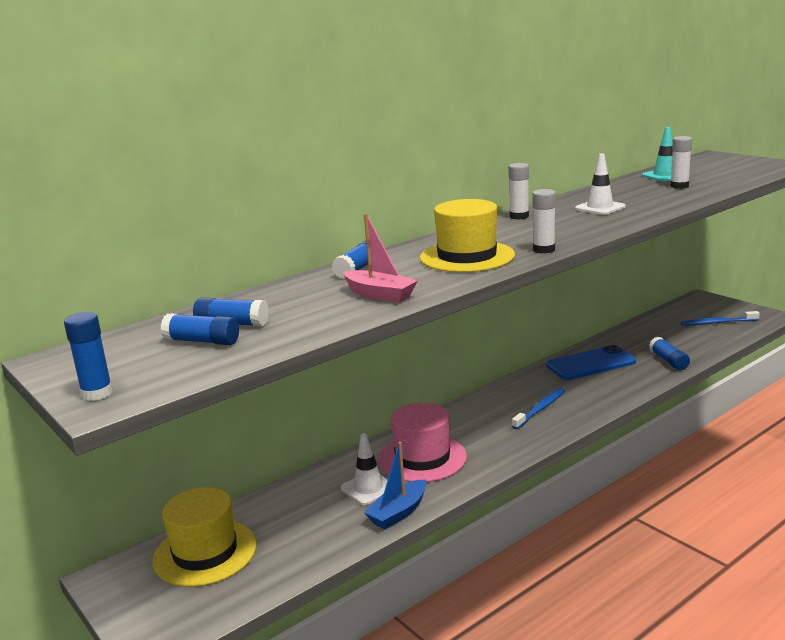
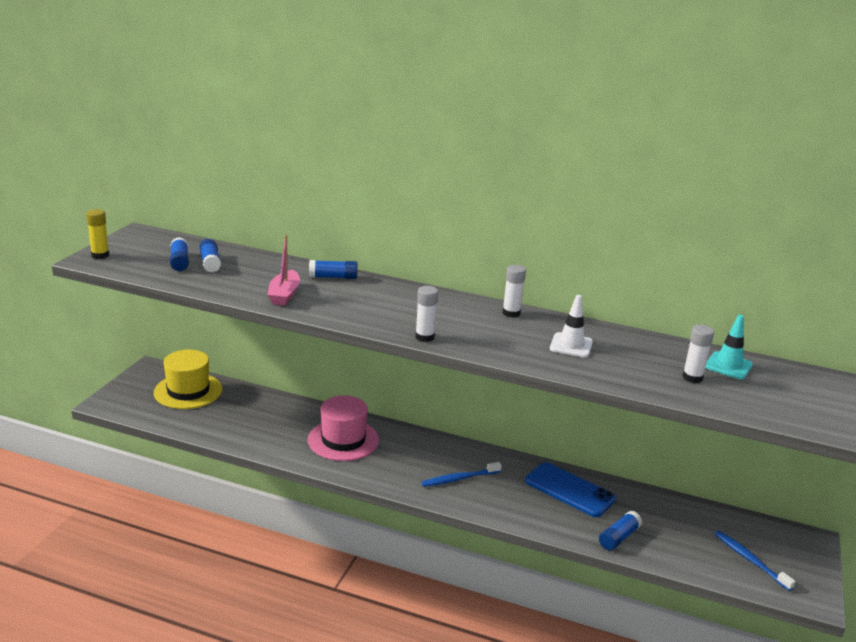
camera: 55 degrees right, 5 degrees up
blue glue stick [64,312,113,401] -> yellow glue stick [86,209,109,259]
white traffic cone [341,433,388,505] -> none
blue boat [364,442,426,529] -> none
yellow hat [420,199,515,272] -> none
blue toothbrush [512,388,565,429] -> blue toothbrush turned 150 degrees clockwise [421,462,502,487]

